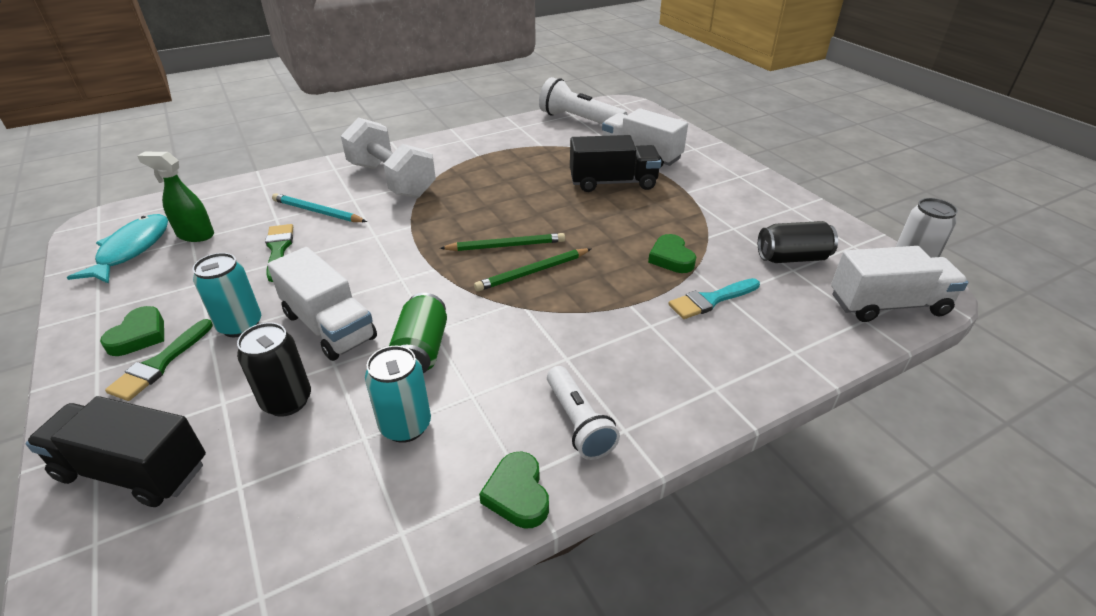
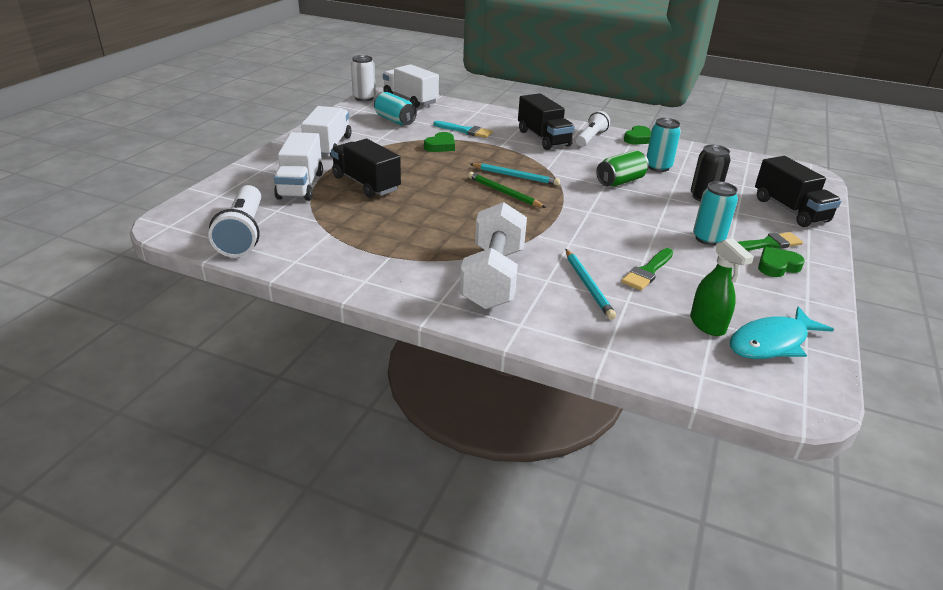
camera: 130 degrees left, 5 degrees down
white truck [267,247,377,361] -> white truck moved to [301,106,352,157]
green pencil [474,248,591,292] -> turquoise pencil [470,163,560,186]
black can [758,221,838,263] -> turquoise can [374,92,417,125]
none -> black truck [518,93,575,150]

